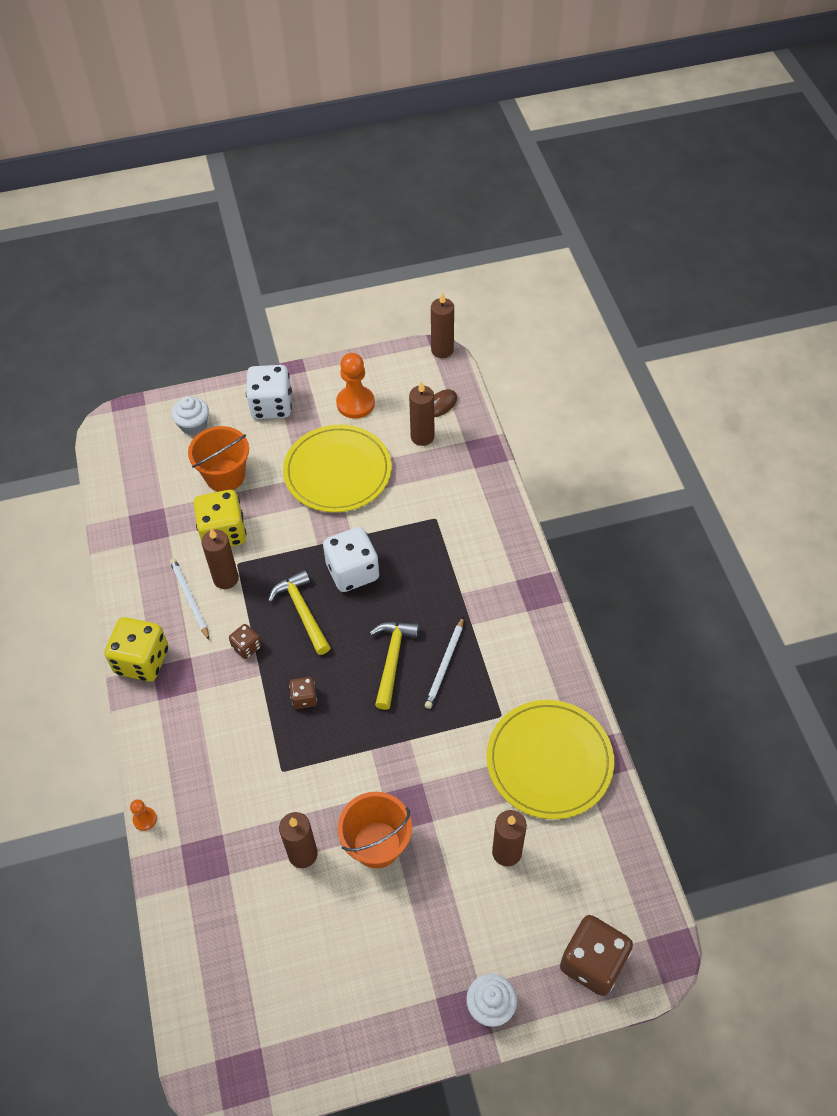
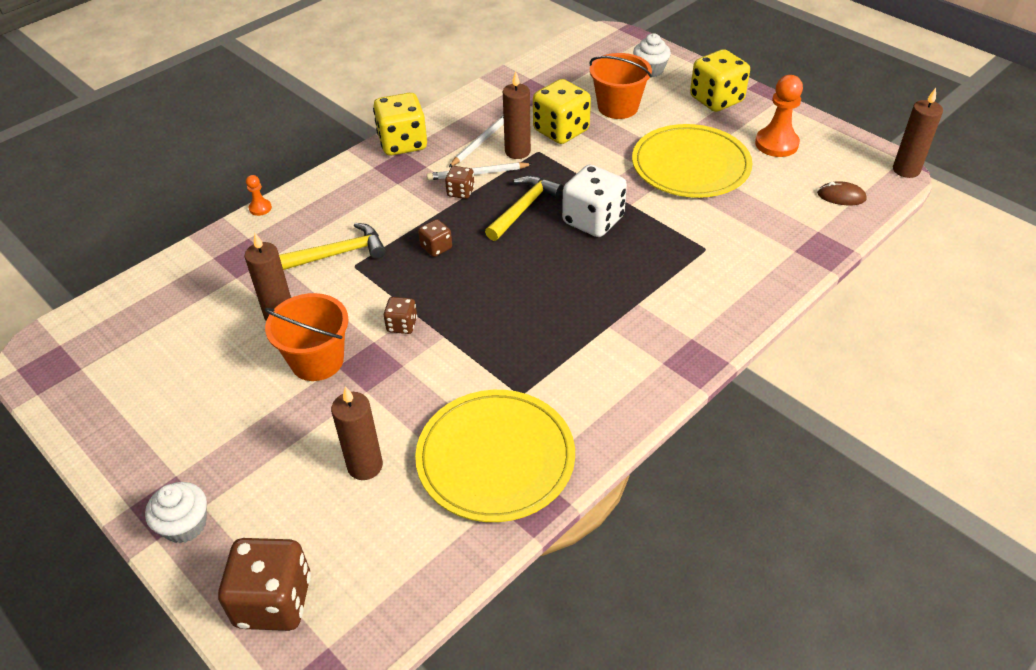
camera: 60 degrees right, 10 degrees down
white dice [246,365,292,419] -> yellow dice [690,49,750,112]
yellow hammer [369,622,419,710] -> yellow hammer moved to [279,223,386,270]
brown candle [409,381,434,446] -> none
white pencil [425,616,464,709] -> white pencil moved to [427,162,532,180]
none -> brown dice [383,297,417,334]

